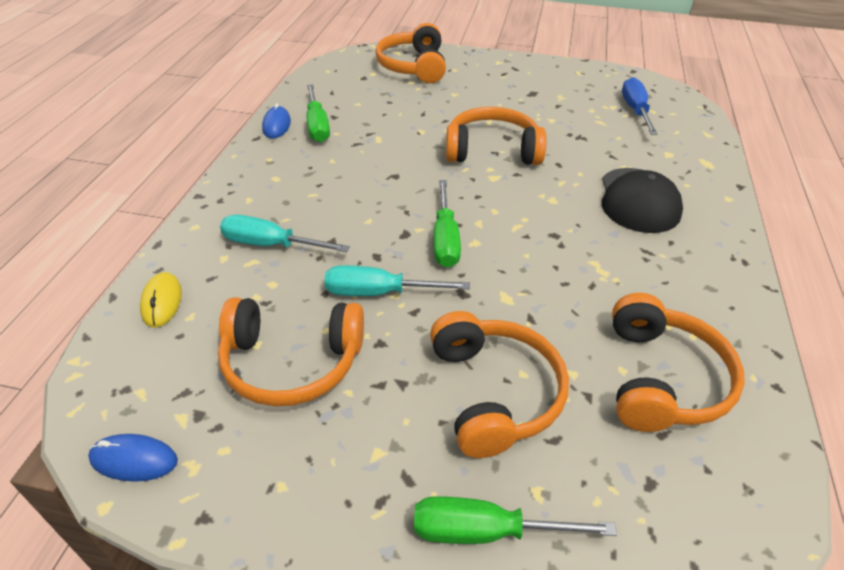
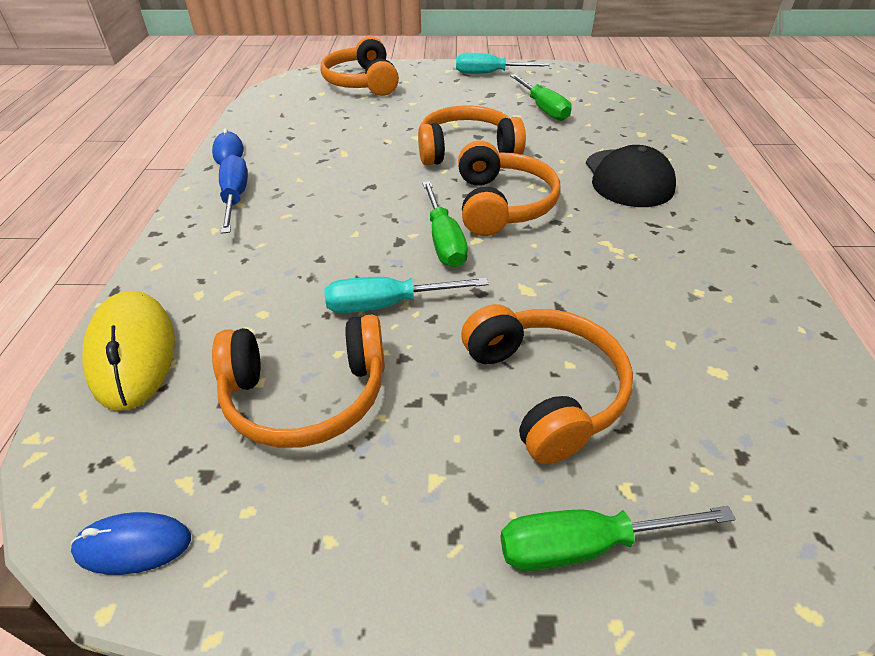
camera: 10 degrees left, 0 degrees up
yellow mouse [140,272,182,328] -> yellow mouse [82,291,175,411], size x1.82
turquoise screwdriver [220,215,350,252] -> turquoise screwdriver moved to [456,53,550,74]
green screwdriver [307,84,330,142] -> green screwdriver moved to [510,74,572,121]
orange headphones [612,293,745,432] -> orange headphones moved to [458,140,561,236]
blue screwdriver [622,77,658,135] -> blue screwdriver moved to [219,154,248,234]

